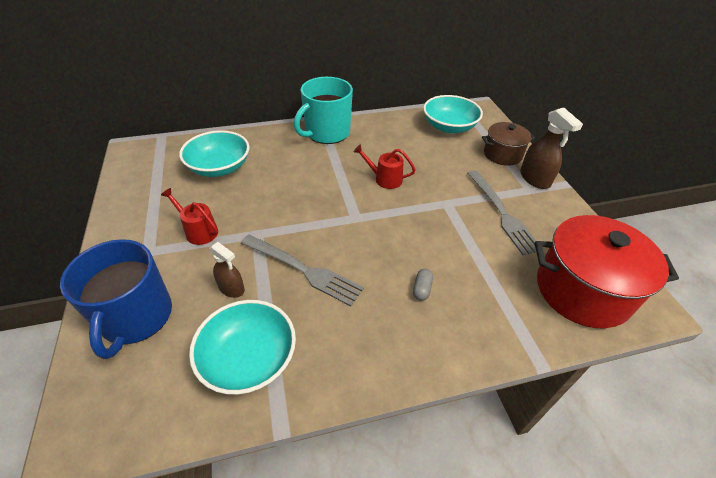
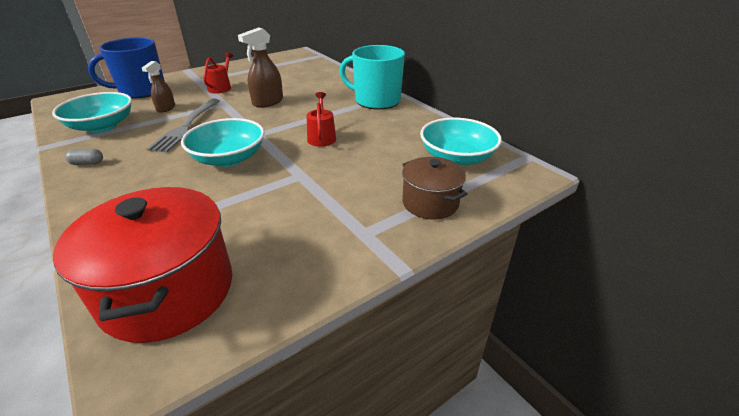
camera: 70 degrees right, 10 degrees down
turquoise bowl [179,130,250,177] -> turquoise bowl moved to [181,118,265,167]
grey capsule [413,269,433,301] -> grey capsule moved to [65,149,103,165]
grey fork [467,170,536,256] -> none
brown spray bottle [520,108,583,189] -> brown spray bottle moved to [238,27,283,108]

